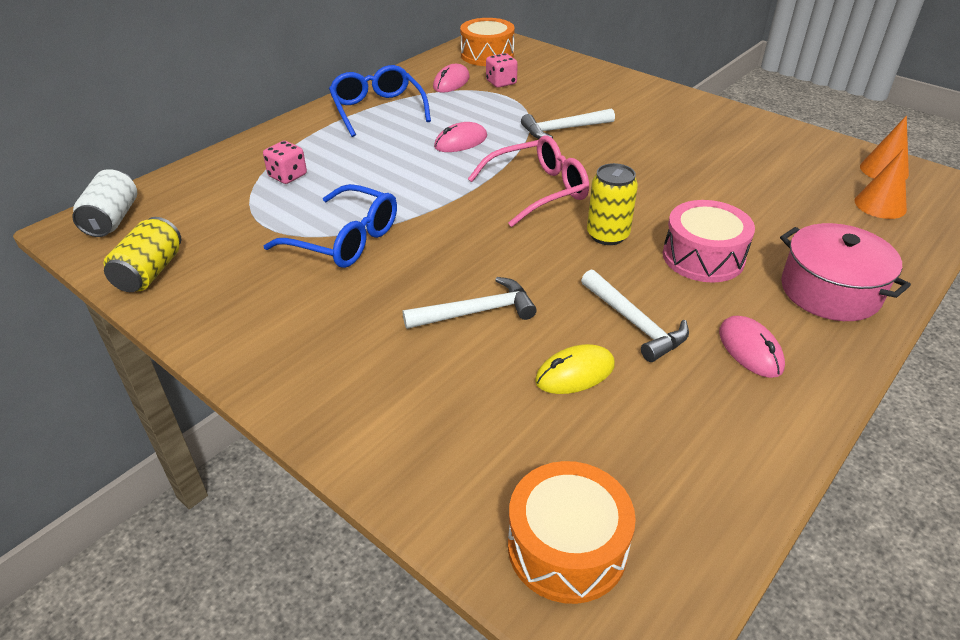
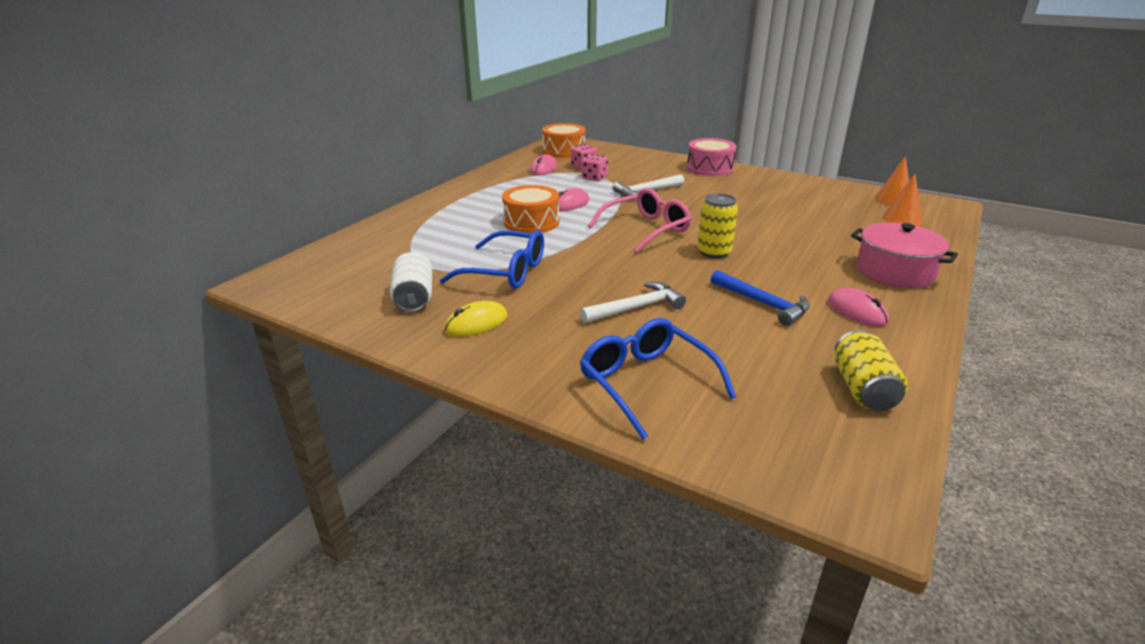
camera: 10 degrees left, 10 degrees down
white can [72,169,137,237] -> white can moved to [390,252,432,312]
yellow can [104,217,181,292] -> yellow can moved to [835,330,908,411]
pink dice [263,141,307,184] -> pink dice moved to [582,154,608,181]
blue glasses [329,65,431,137] -> blue glasses moved to [580,318,736,440]
orange drum [508,461,636,604] -> orange drum moved to [502,185,560,233]
yellow mouse [535,344,615,394] -> yellow mouse moved to [444,301,508,337]
white hammer [581,269,689,362] -> blue hammer [711,270,810,326]
pink drum [663,200,755,283] -> pink drum moved to [687,138,737,176]

